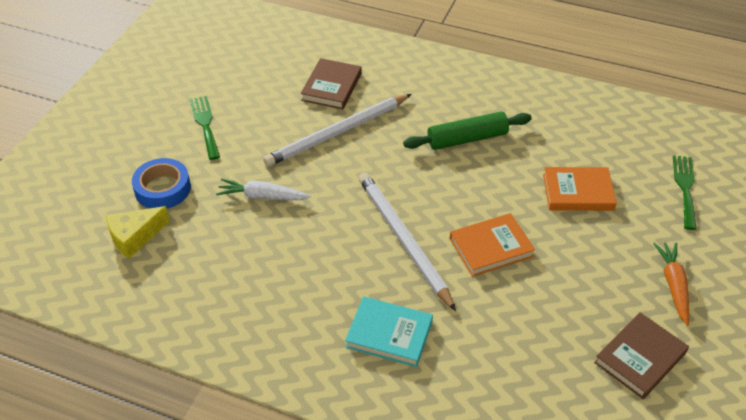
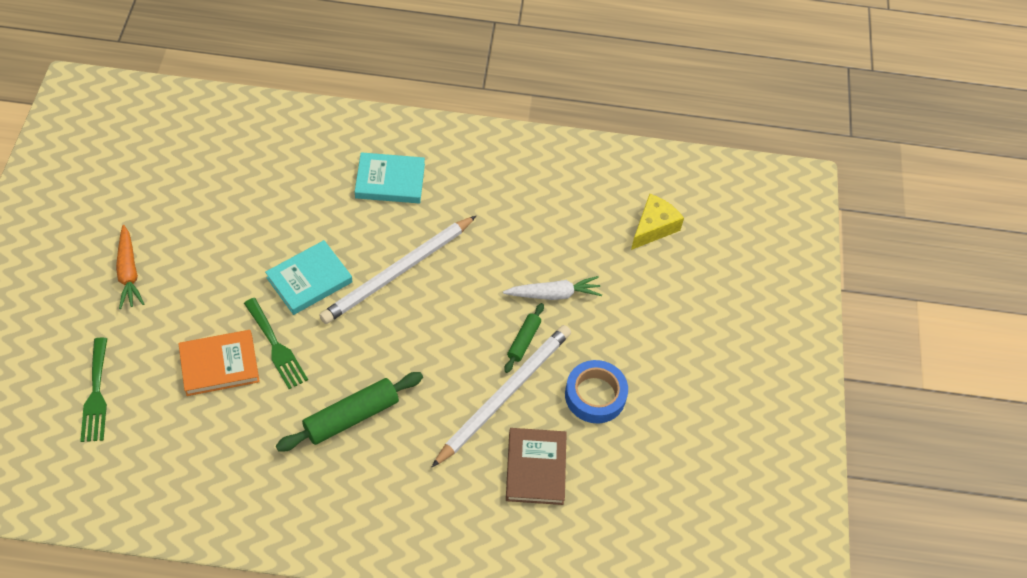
camera: 160 degrees right, 10 degrees up
blue tape [132,158,191,209] -> blue tape moved to [565,360,628,423]
green fork [190,96,220,160] -> green fork moved to [244,298,308,389]
white pencil [359,172,456,311] -> white pencil turned 90 degrees clockwise [319,216,476,324]
orange book [450,213,535,277] -> turquoise book [265,240,352,315]
brown book [594,312,689,399] -> none
none -> green rolling pin [504,303,544,373]

